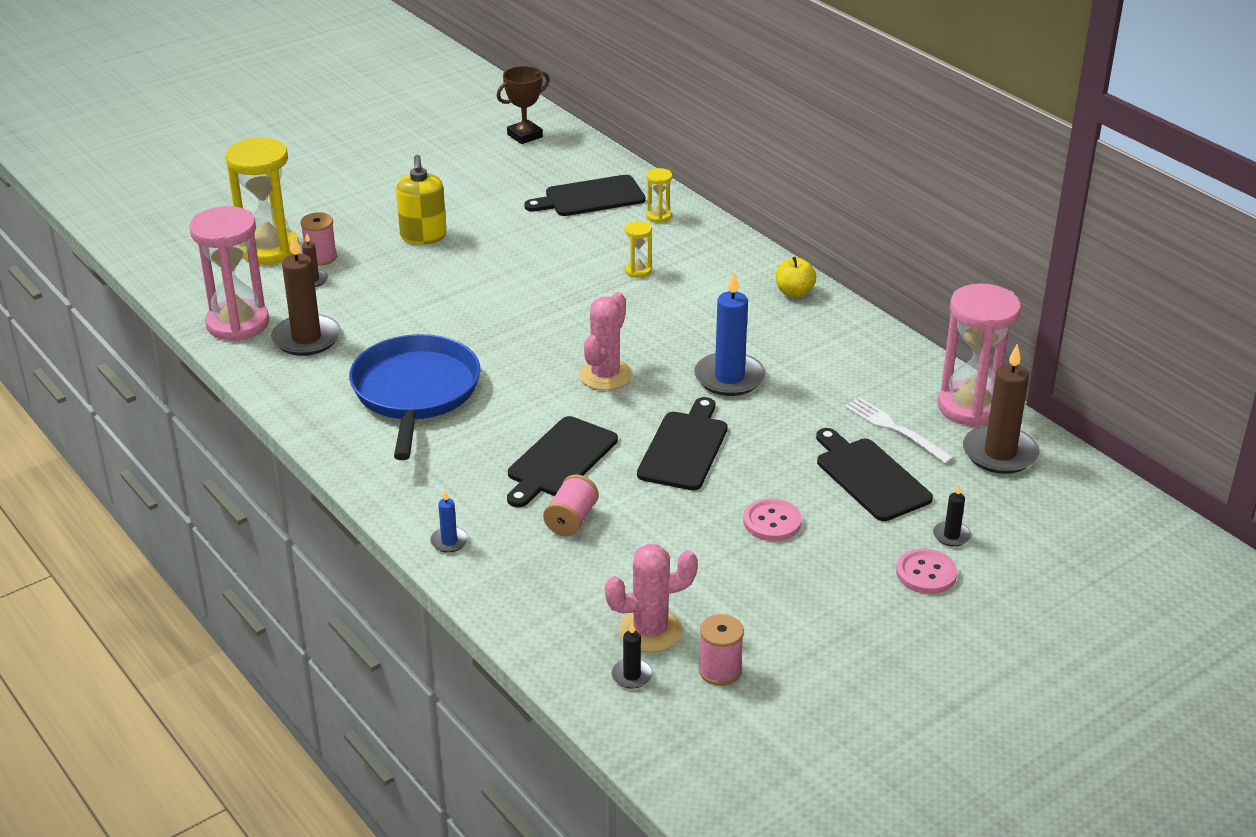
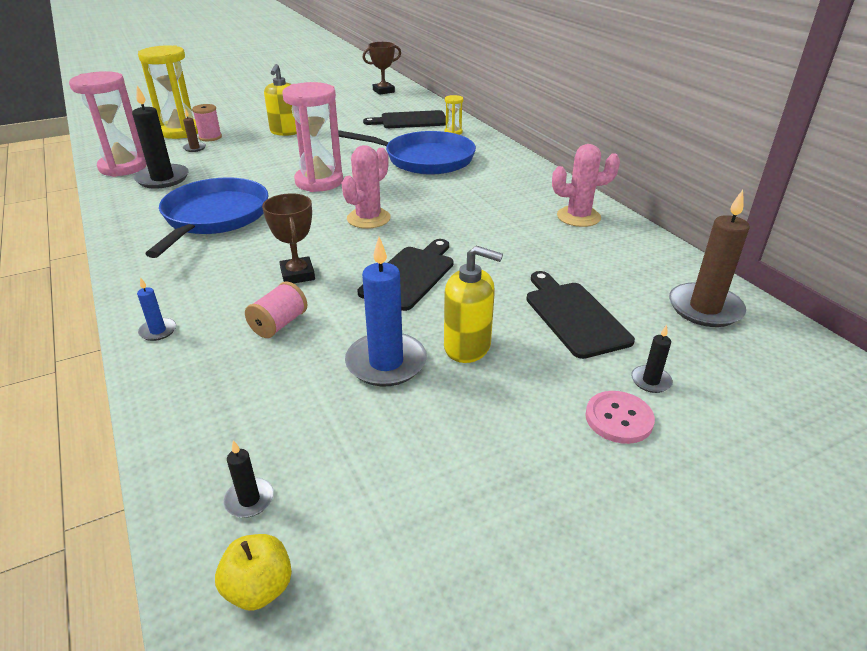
camera: 10 degrees right, 0 degrees up
brown candle [271,234,341,356] -> black candle [132,85,189,189]
black cutting board [507,416,618,507] -> brown trophy [262,193,315,283]
pink cactus [605,544,698,652] -> pink cactus moved to [552,144,620,227]
yellow hourglass [625,221,652,278] -> blue pan [338,130,476,174]
blue candle [694,272,765,396] -> blue candle moved to [345,237,427,386]
pink spool [699,614,744,686] -> none
pink button [743,499,802,541] -> yellow soap dispenser [444,246,503,363]
yellow apple [776,257,816,297] -> yellow apple moved to [215,534,292,611]
white fork [844,397,954,464] -> none
pink hourglass [938,283,1021,427] -> pink hourglass moved to [282,82,343,192]

